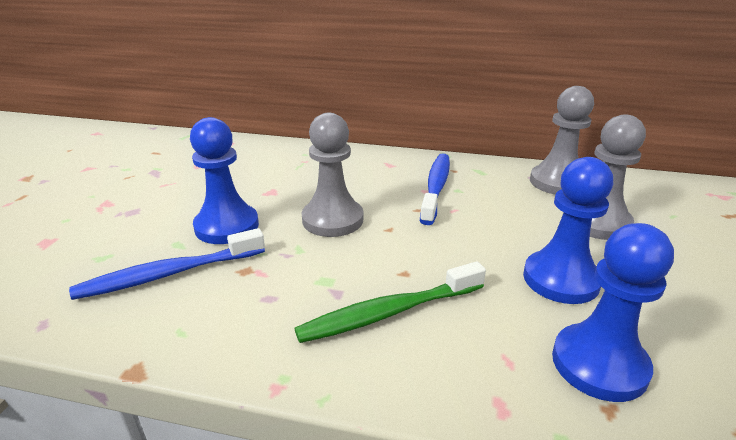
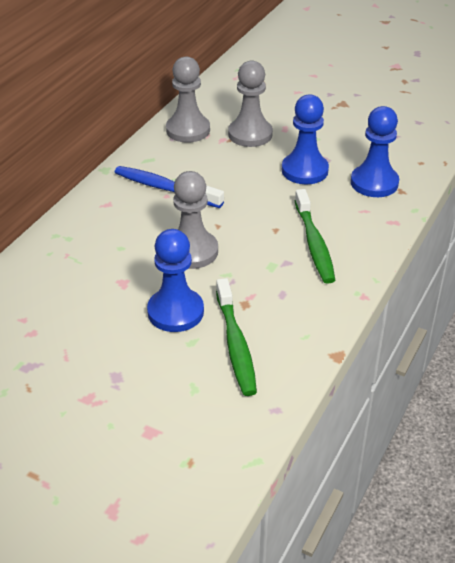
camera: 75 degrees left, 10 degrees up
blue toothbrush [69,228,265,300] -> green toothbrush [216,278,257,396]

